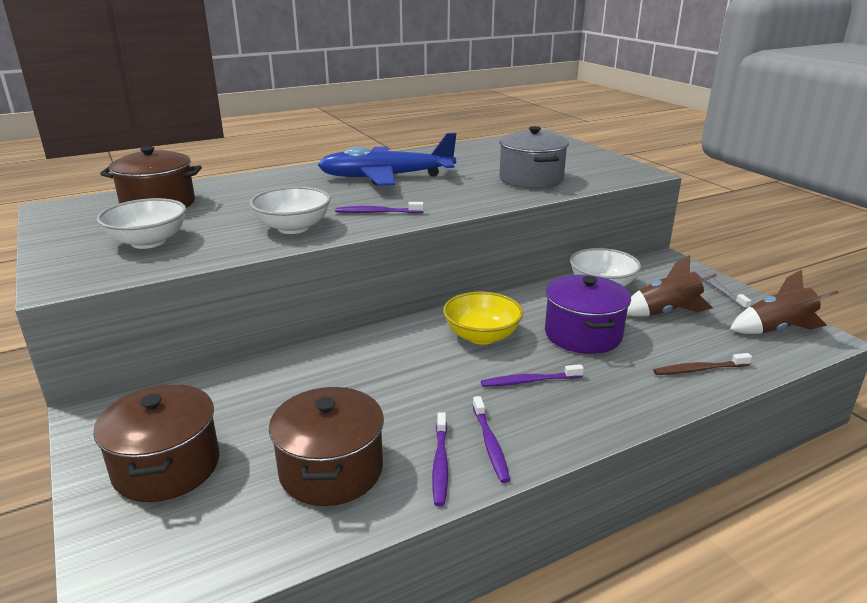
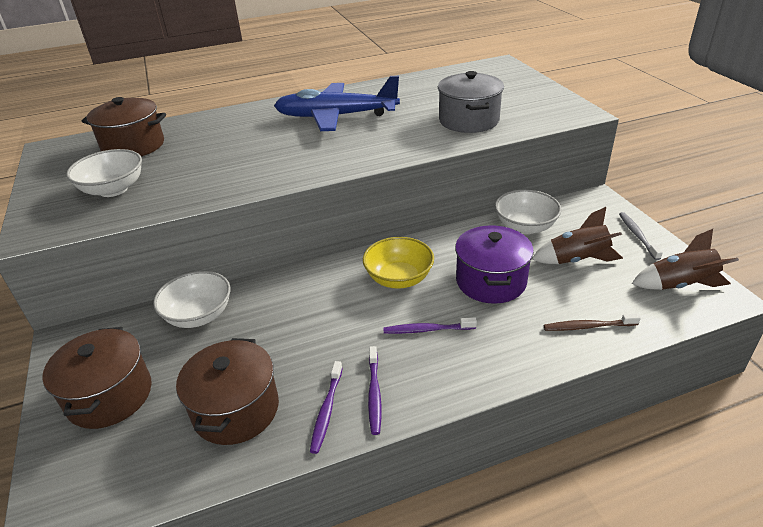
camera: 10 degrees right, 10 degrees up
white bowl [250,186,331,234] -> white bowl moved to [153,271,231,328]
purple toothbrush [335,202,424,213] -> none

